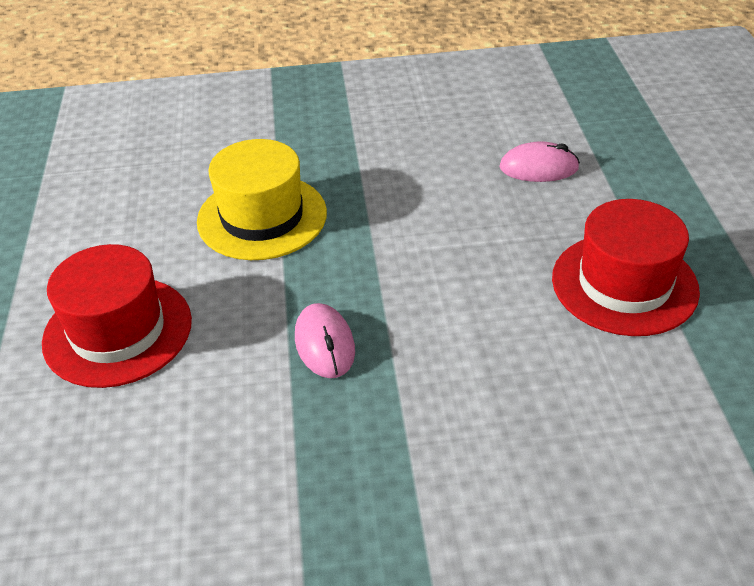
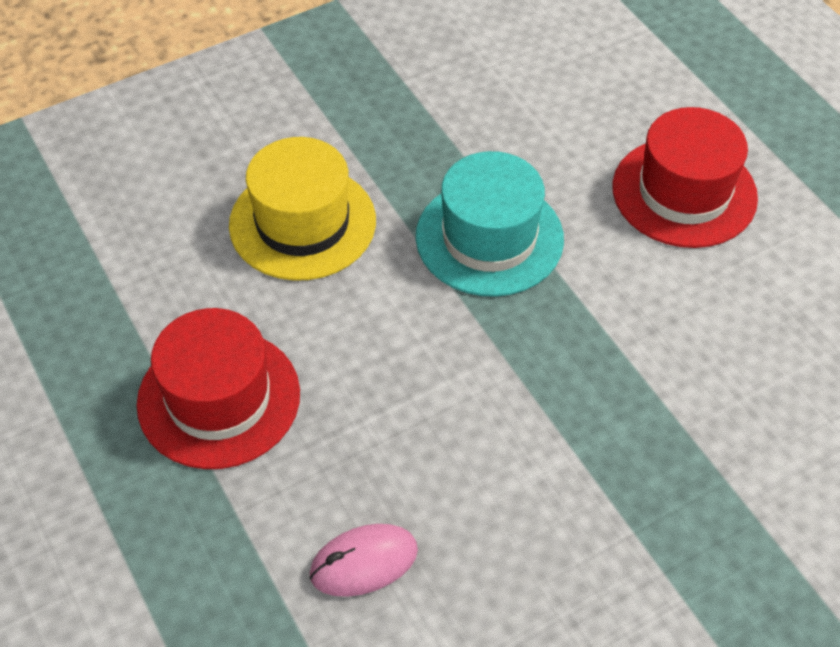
camera: 155 degrees right, 10 degrees up
yellow hat [197,139,327,260] -> yellow hat moved to [229,137,376,281]
pink mouse [295,303,355,378] -> turquoise hat [416,151,564,297]

